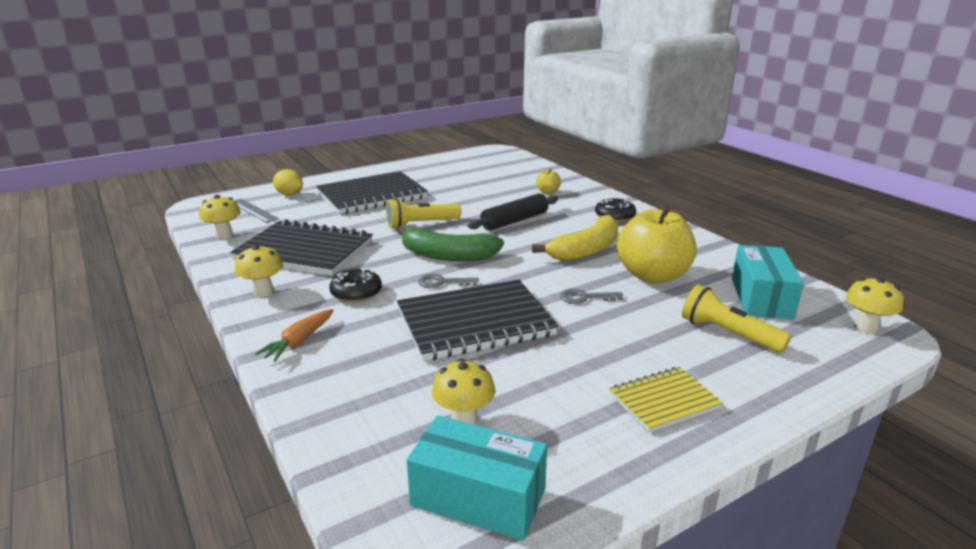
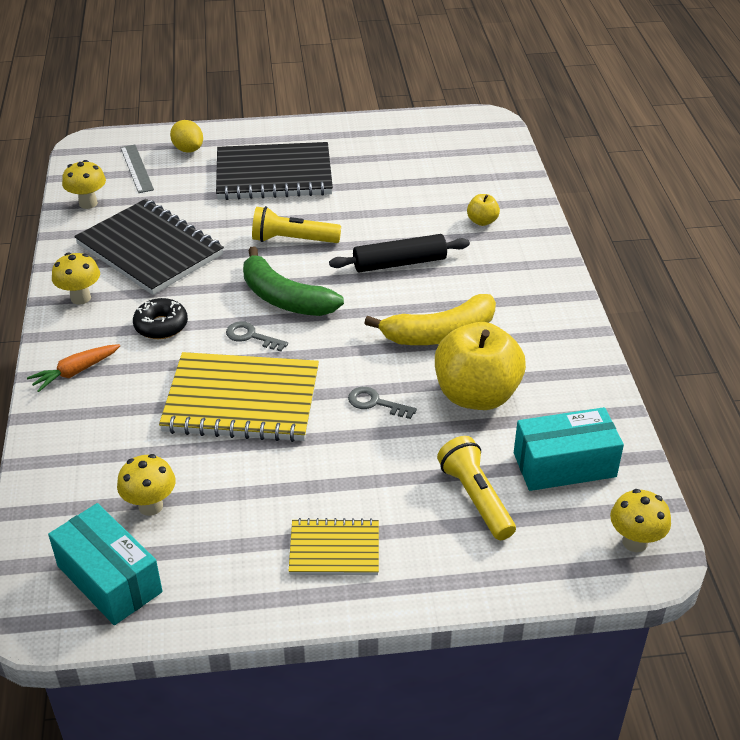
camera: 25 degrees right, 15 degrees up
black notebook [397,280,559,361] -> yellow notebook [159,352,319,442]
black donut [595,198,636,222] -> none
turquoise box [732,245,804,319] -> turquoise box turned 45 degrees clockwise [514,407,624,491]

